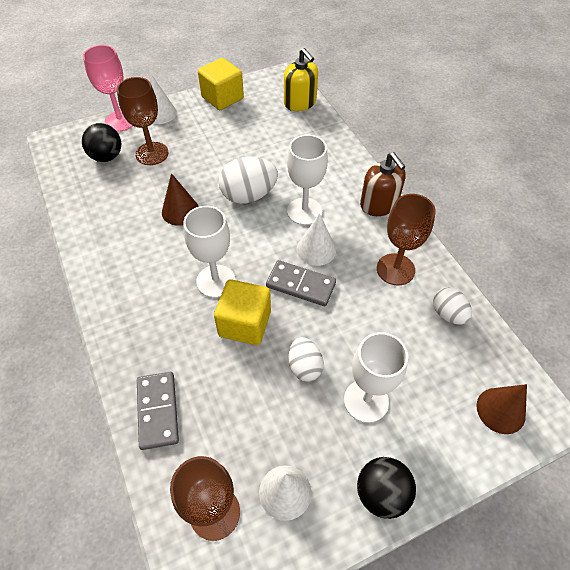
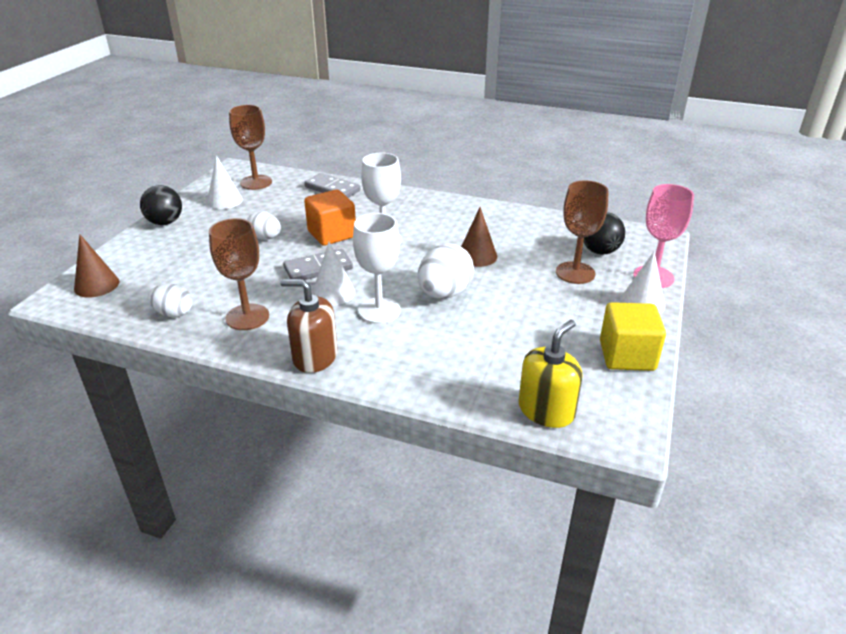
camera: 135 degrees right, 20 degrees down
yellow cube [214,279,271,345] -> orange cube [304,190,356,246]
yellow soap dispenser [284,48,318,111] -> yellow soap dispenser turned 120 degrees clockwise [519,320,583,428]
white goblet [344,332,408,423] -> none

